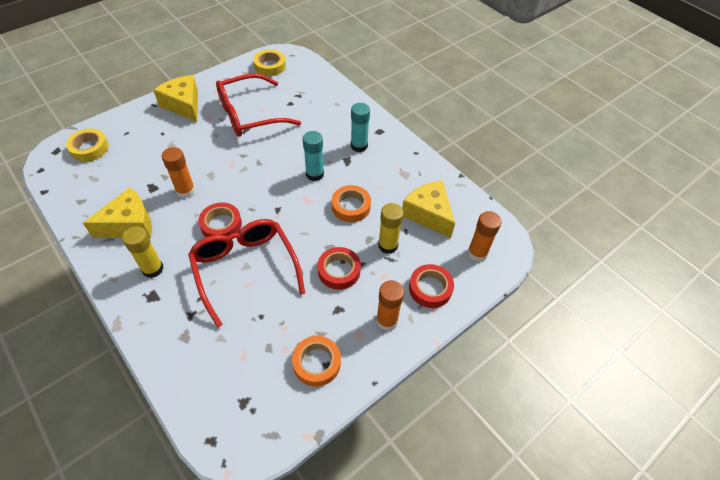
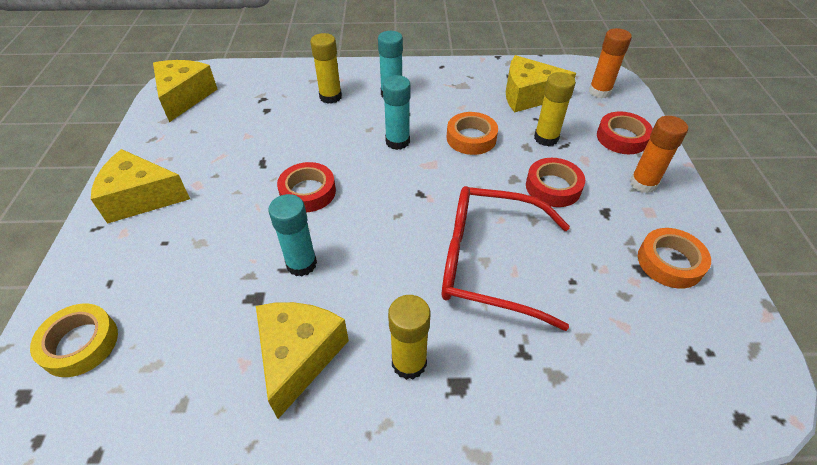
camera: 50 degrees left, 5 degrees down
orange glue stick [162,147,195,198] -> turquoise glue stick [268,194,317,276]
red tape [198,203,242,237] -> red tape moved to [277,162,336,212]
red glasses [216,73,301,137] -> none
yellow tape [253,49,286,76] -> yellow cheese [153,60,218,122]
none -> yellow glue stick [310,33,342,104]

